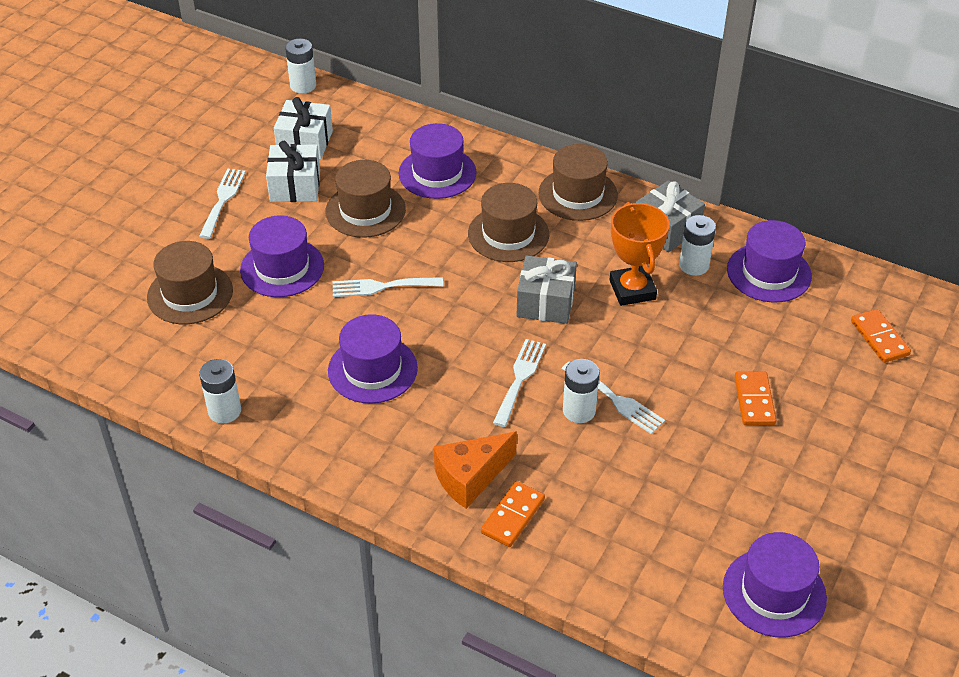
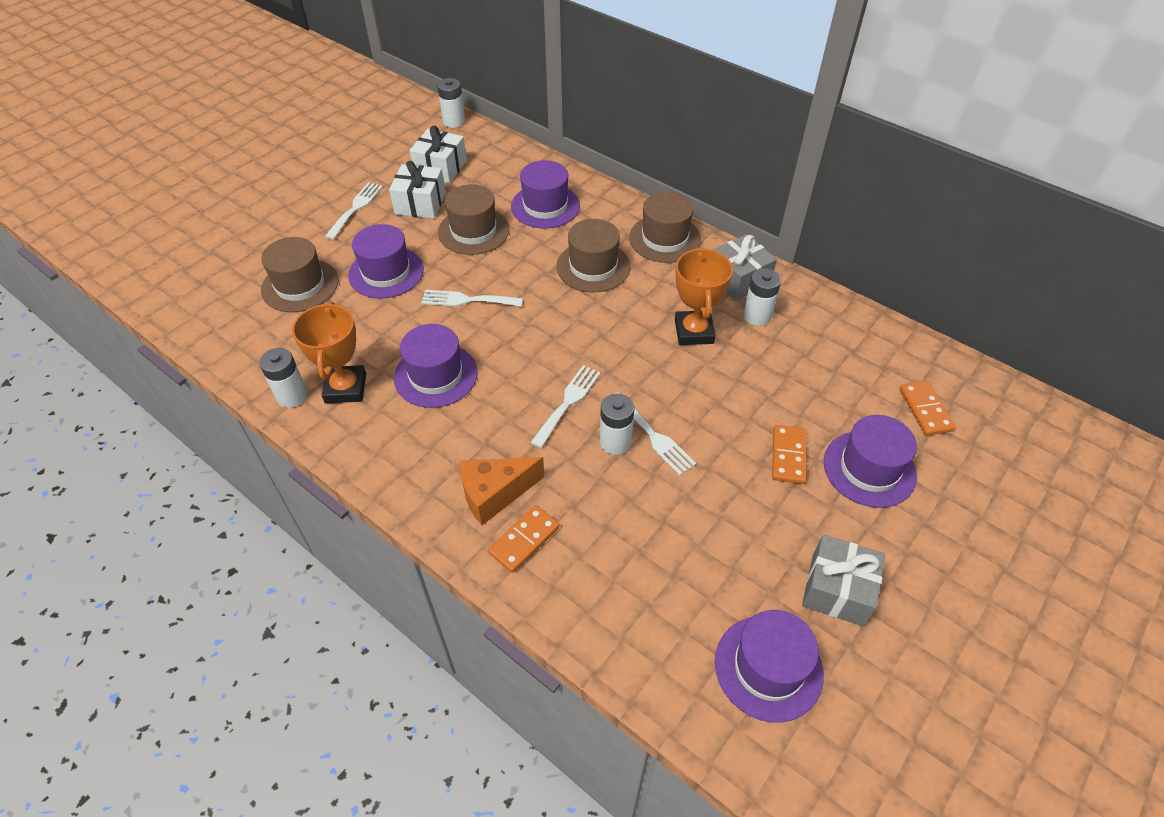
camera: 10 degrees right, 5 degrees up
grey gift [517,255,577,324] -> grey gift moved to [802,535,885,626]
purple hat [727,220,812,302] -> purple hat moved to [824,415,917,508]
none -> orange trophy [292,302,366,403]

